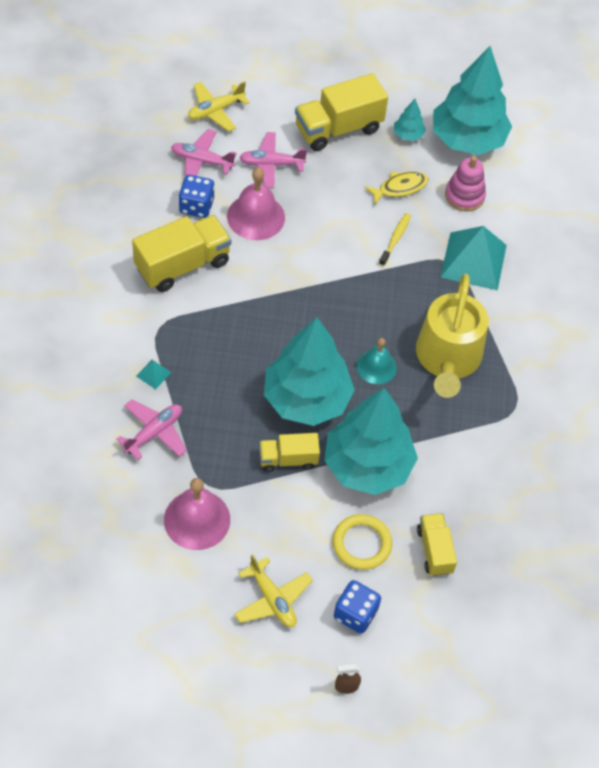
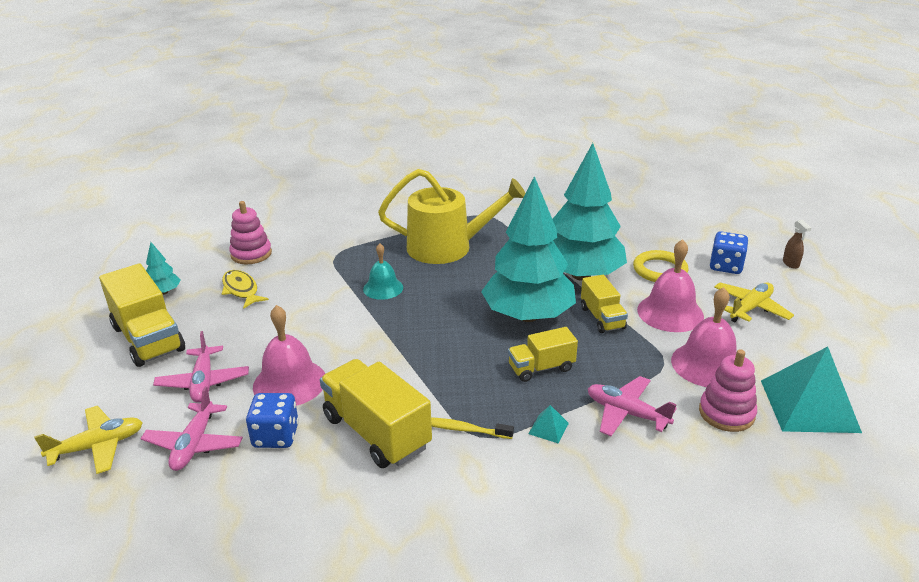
camera: 95 degrees left, 25 degrees down
yellow plane [188,82,250,132] -> yellow plane turned 75 degrees counterclockwise [34,406,143,474]
turquoise bell [357,338,397,384] -> turquoise bell moved to [363,243,403,300]
yellow toothbrush [379,213,411,266] -> yellow toothbrush moved to [431,418,514,439]
yellow truck [417,513,457,576] -> yellow truck moved to [508,327,578,382]
turquoise tree [433,46,512,155] -> none
turquoise pyramid [440,226,507,291] -> turquoise pyramid moved to [761,347,862,433]
none -> pink bell [637,239,704,332]
none -> pink stacking toy [699,349,757,432]

